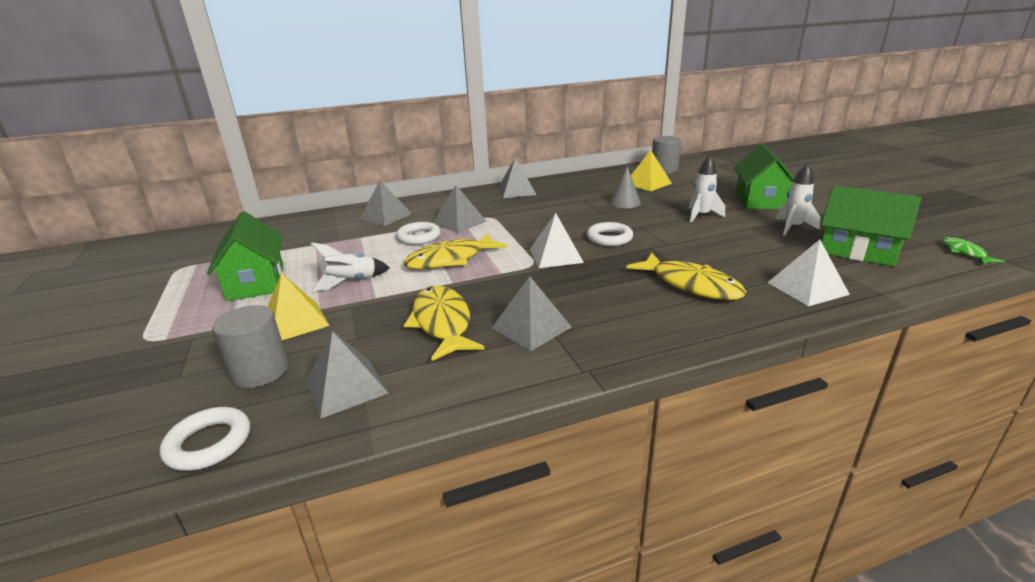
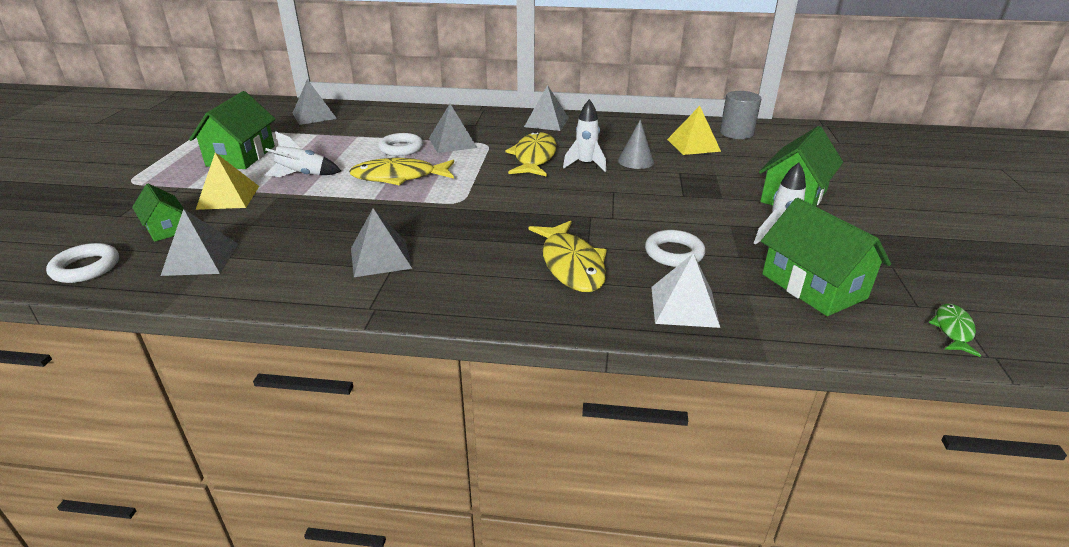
camera: 25 degrees right, 5 degrees up
grey cylinder [212,305,289,388] -> green house [132,184,184,242]
grey pyramid [360,181,412,226] -> grey pyramid moved to [292,79,337,125]
yellow fish [404,286,484,361] -> yellow fish moved to [505,132,557,177]
white pyramid [530,213,584,268] -> none
white ring [587,222,633,246] -> white ring moved to [645,230,705,267]
white rocket [689,155,725,223] -> white rocket moved to [563,99,606,172]

